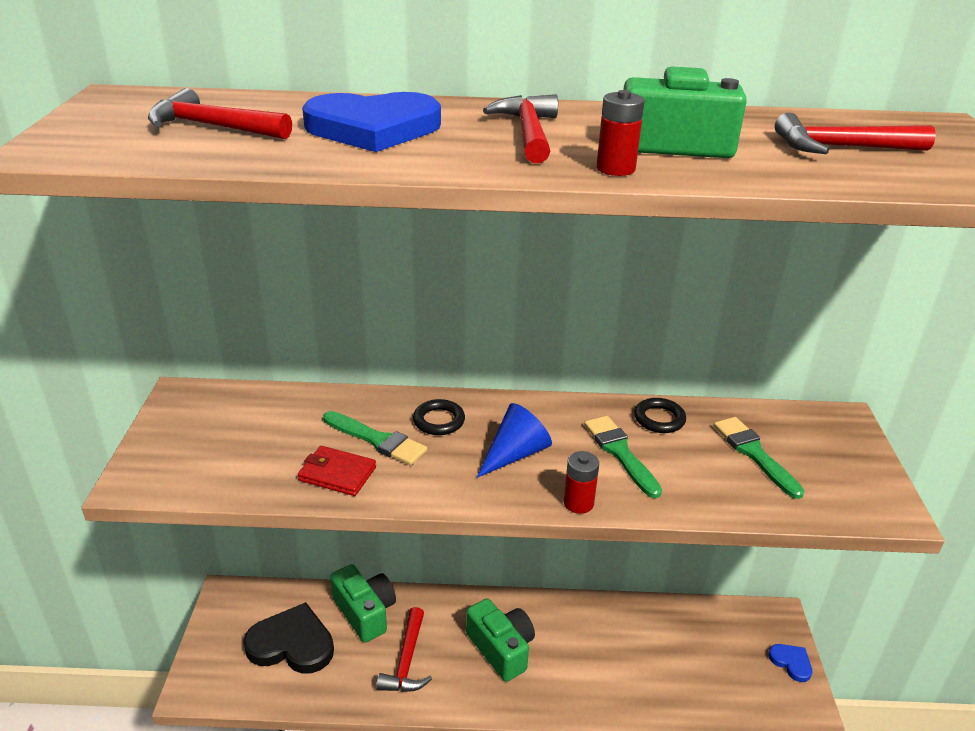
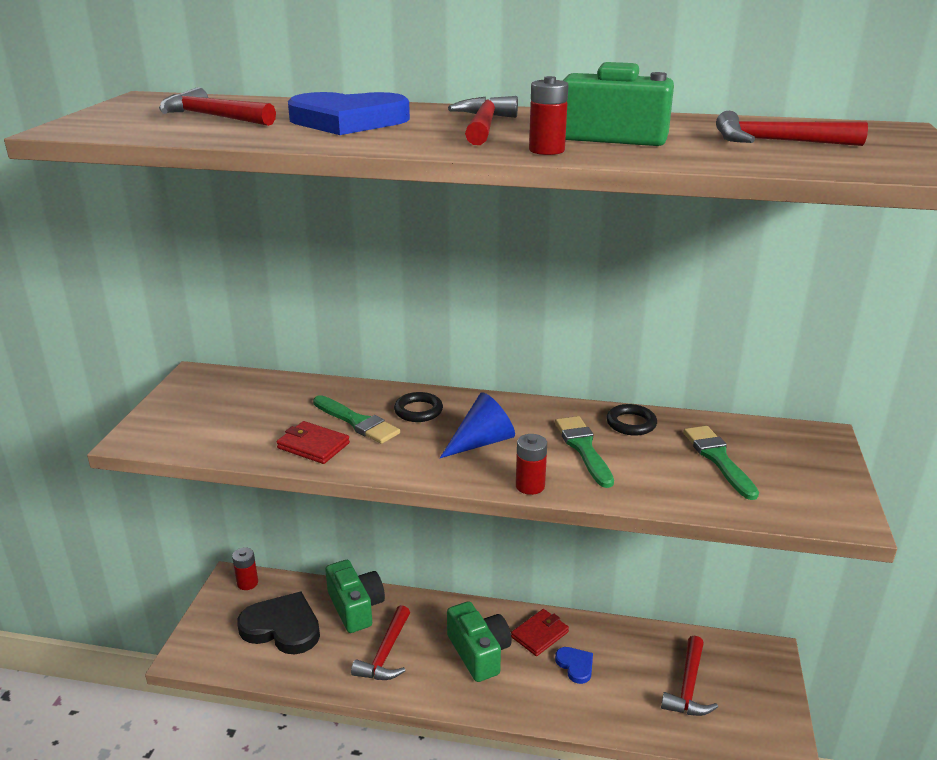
camera: 10 degrees right, 5 degrees down
blue heart [768,644,812,682] -> blue heart moved to [555,647,593,684]
none -> red battery [232,547,258,590]
none -> red wallet [511,609,569,656]
none -> red hammer [661,635,718,716]

